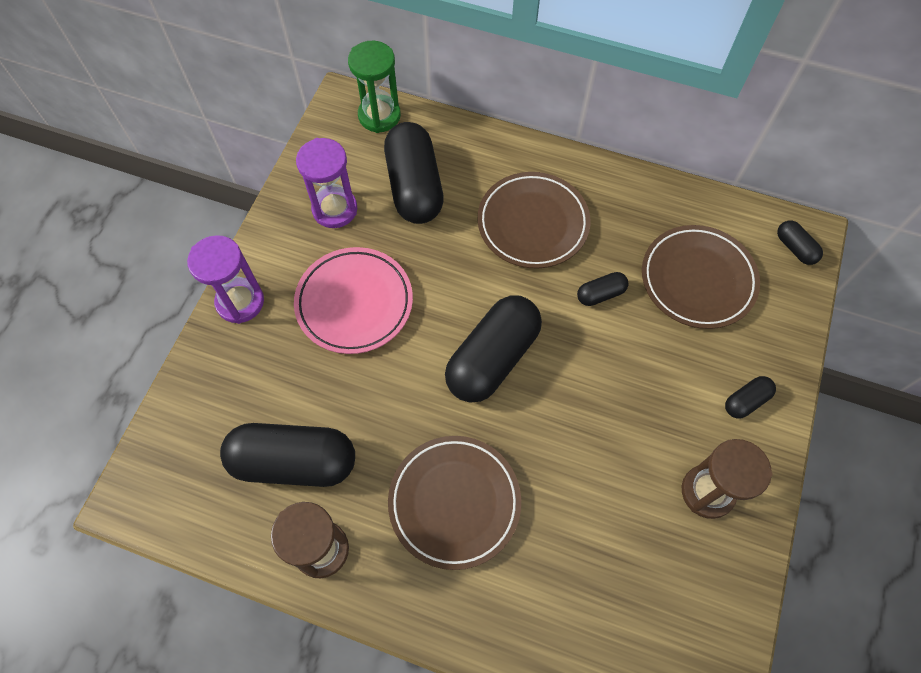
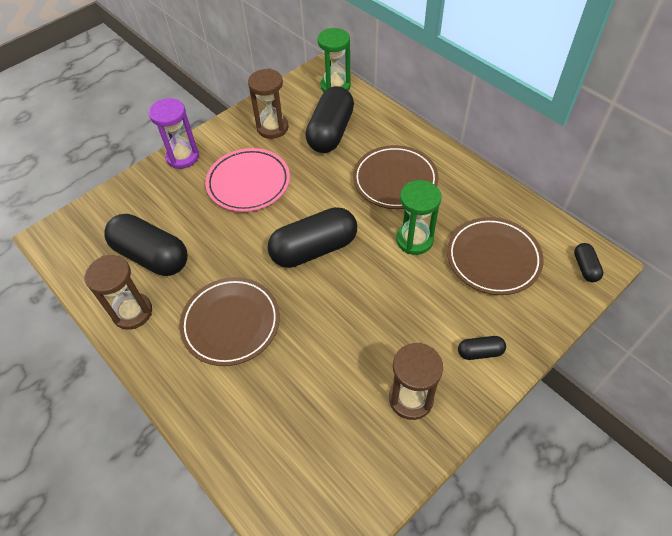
camera: 30 degrees right, 10 degrees down
purple hourglass [296,138,357,228] -> brown hourglass [248,68,288,139]
black capsule [577,272,628,306] -> green hourglass [396,180,441,255]

